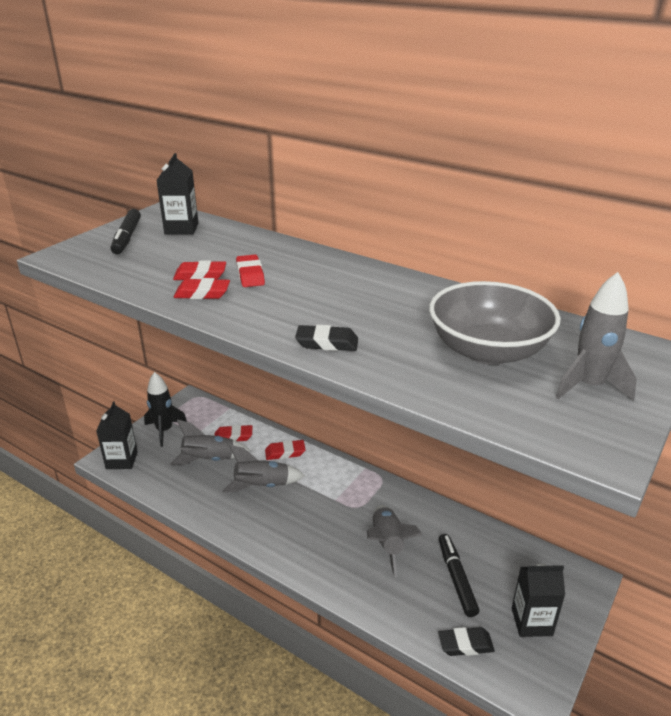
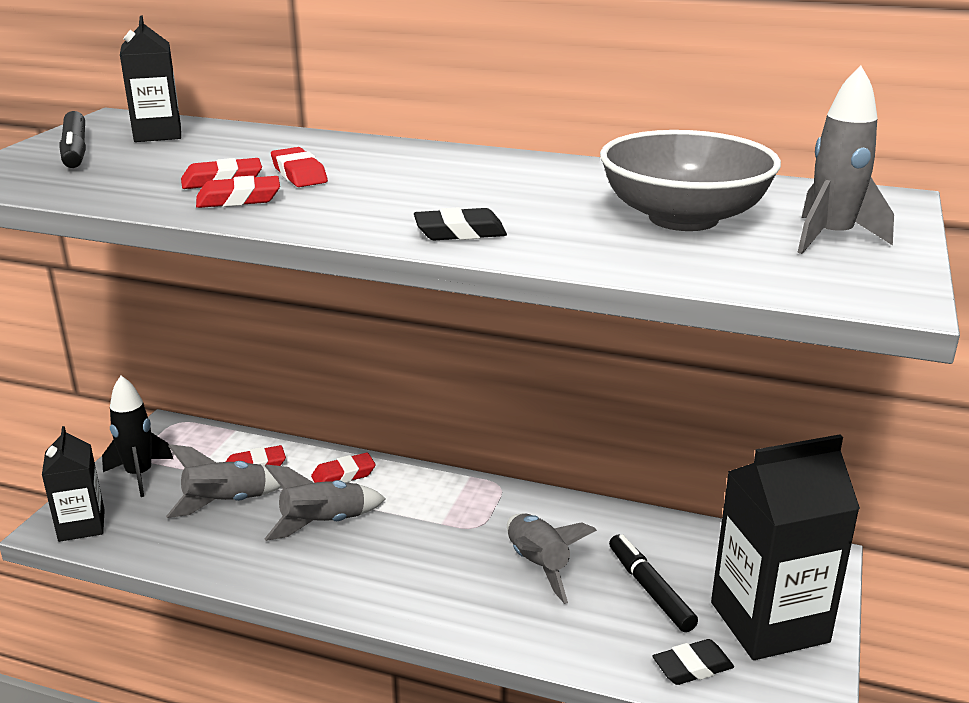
camera: 15 degrees left, 5 degrees down
black carton [512,564,565,637] -> black carton [711,434,860,660], size x1.80

